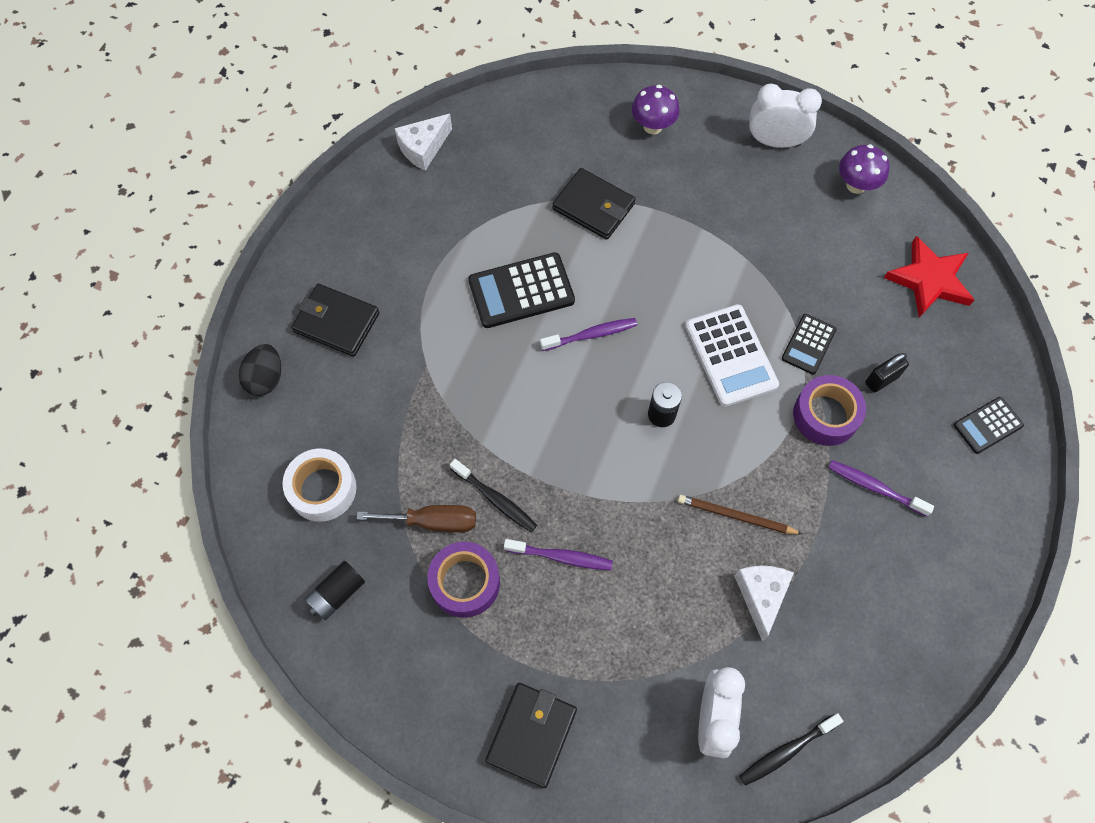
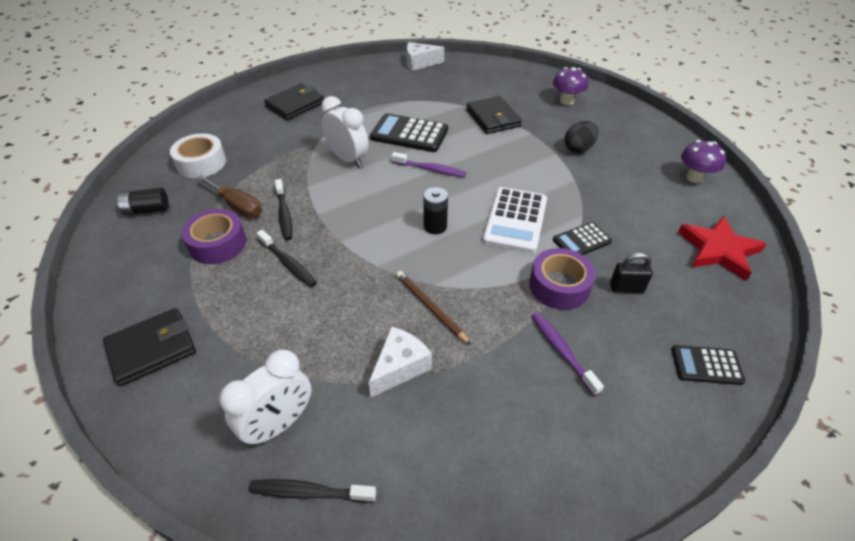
camera: 35 degrees right, 20 degrees down
black egg [239,344,281,396] -> black egg moved to [564,121,599,153]
black wallet [291,284,380,357] -> black wallet turned 75 degrees clockwise [264,83,324,120]
purple toothbrush [504,539,613,570] -> black toothbrush [257,230,317,287]
white clock [749,84,822,148] -> white clock moved to [321,96,369,167]

